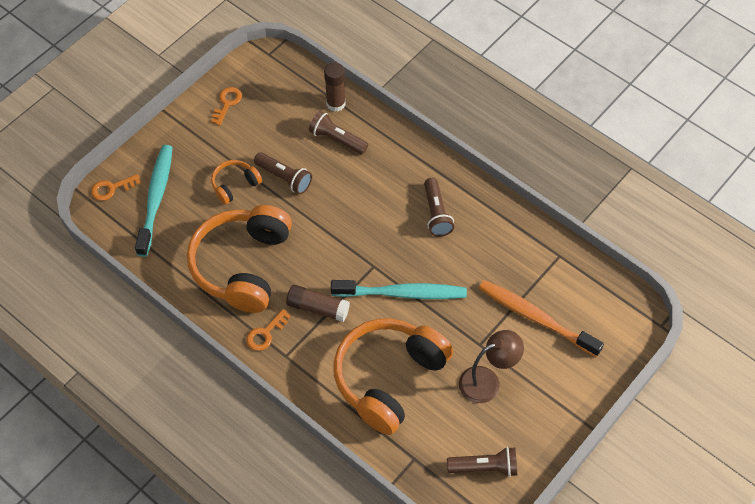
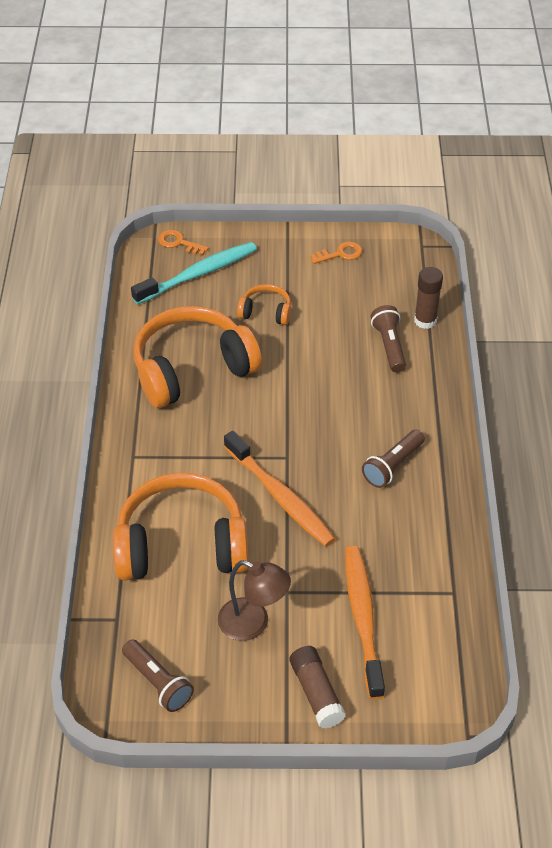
camera: 50 degrees right, 10 degrees down
orange key [246,309,291,351] -> none
brown flashlight [254,152,312,194] -> none
brown glue stick [286,285,350,322] -> brown glue stick moved to [290,646,346,729]
turquoise toothbrush [331,280,467,299] -> orange toothbrush [224,431,336,547]

